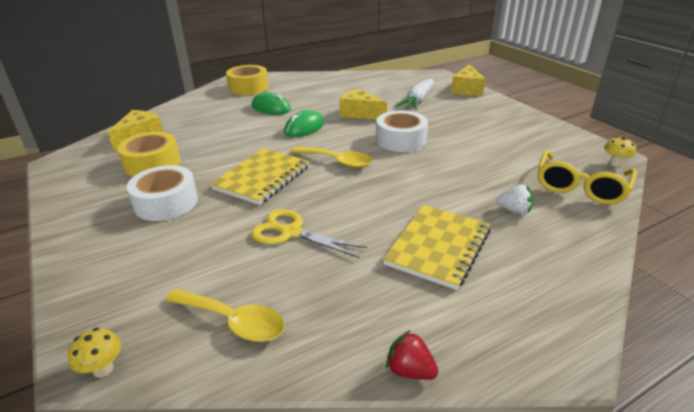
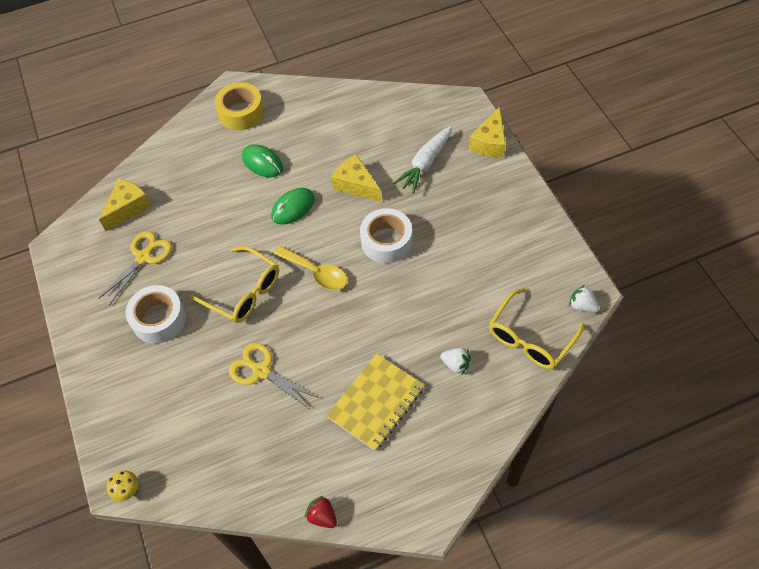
camera: 10 degrees right, 25 degrees up
yellow tape [117,132,180,177] -> yellow scissors [98,231,172,306]
yellow spoon [165,289,285,342] -> none
yellow notebook [210,148,309,205] -> yellow glasses [190,246,279,323]
yellow mushroom [604,137,636,167] -> white strawberry [569,285,599,312]

